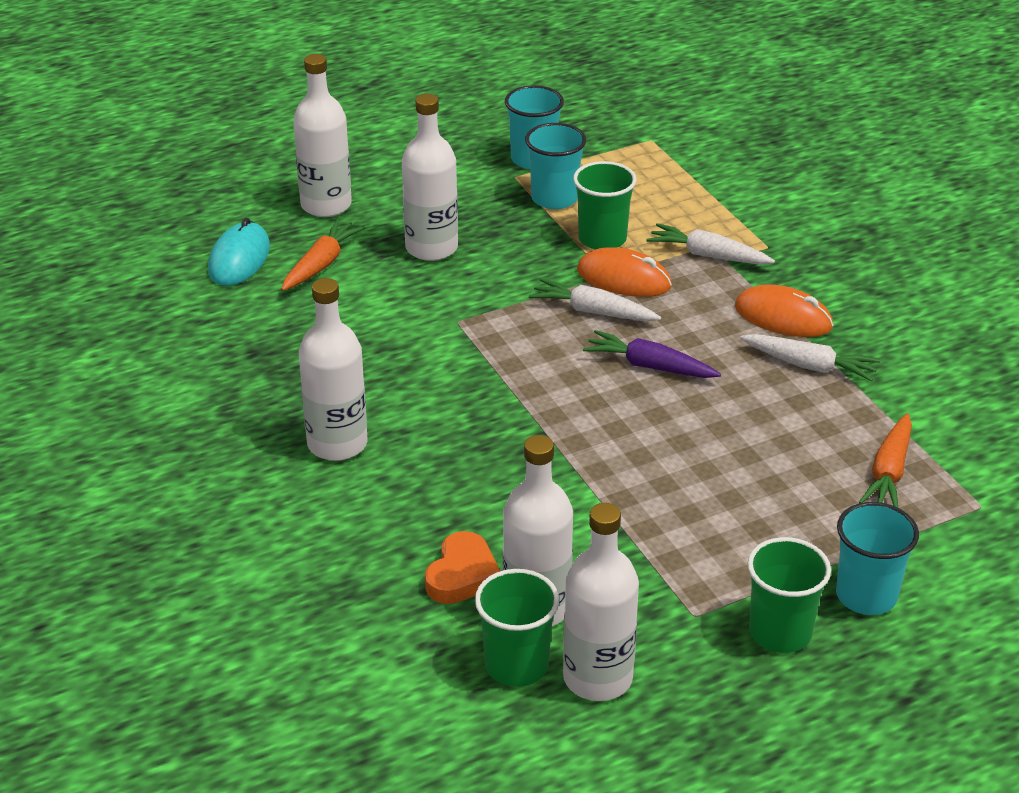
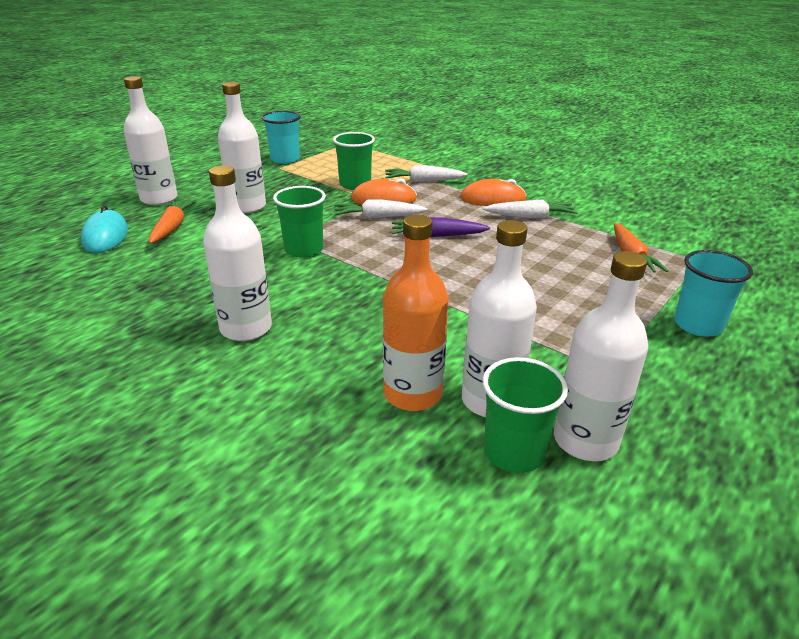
camera: 25 degrees left, 5 degrees down
orange heart [425,531,500,604] -> orange bottle [383,215,449,411]
turquoise cup [525,123,586,209] -> none
green cup [747,537,831,653] -> green cup moved to [273,186,326,258]

